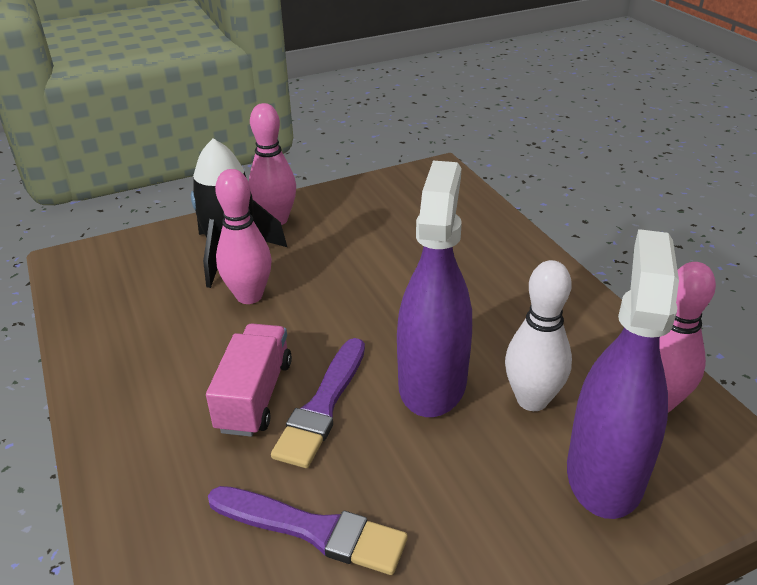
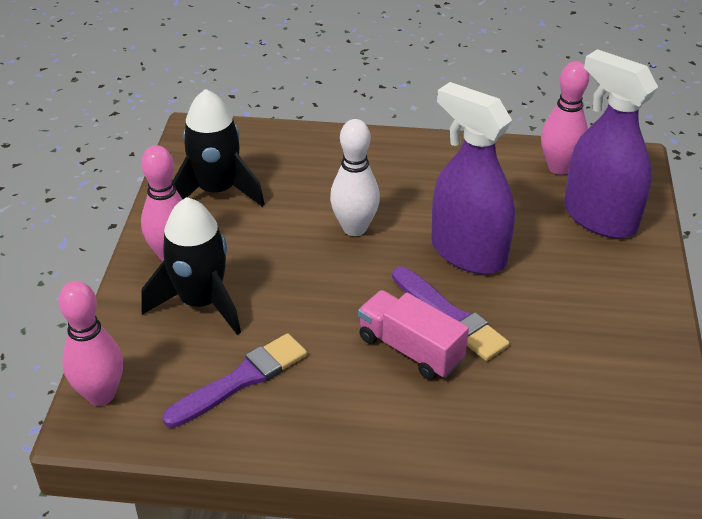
camera: 60 degrees left, 5 degrees up
purple brush [208,486,407,575] -> purple brush moved to [162,333,307,428]
pink bowling pin [215,169,272,304] -> pink bowling pin moved to [58,281,123,406]
white bowling pin [505,260,572,411] -> white bowling pin moved to [330,119,380,236]
none -> black rocket [173,89,265,207]

